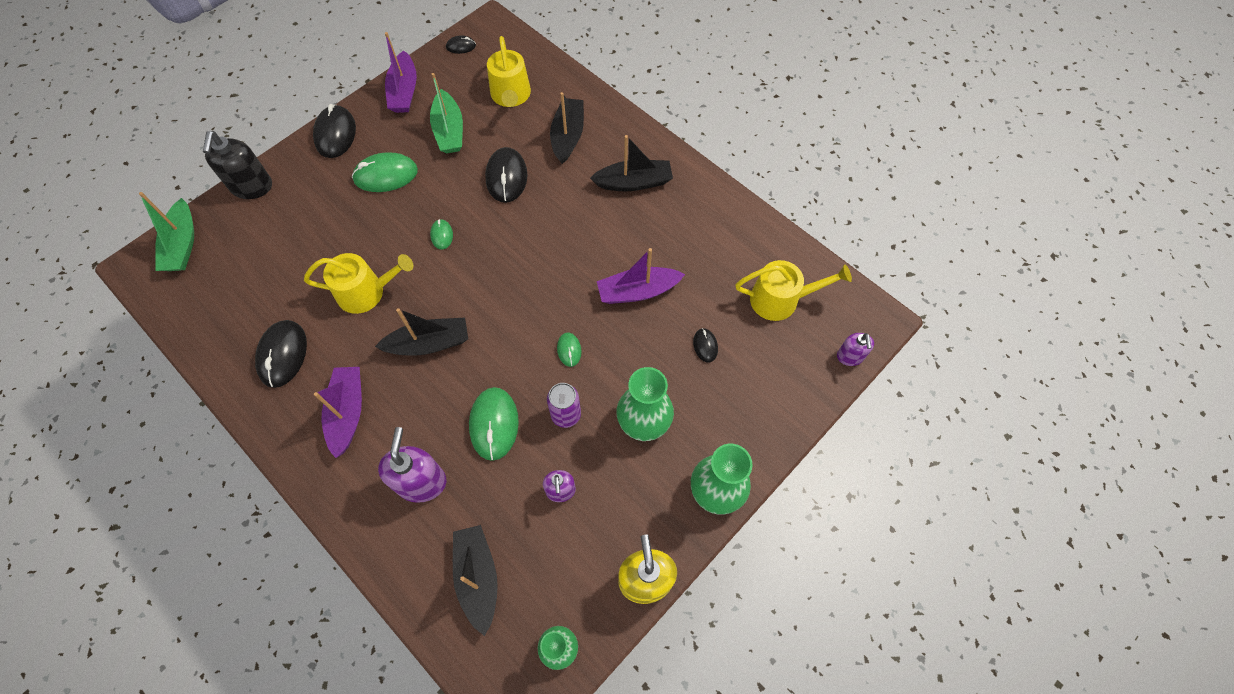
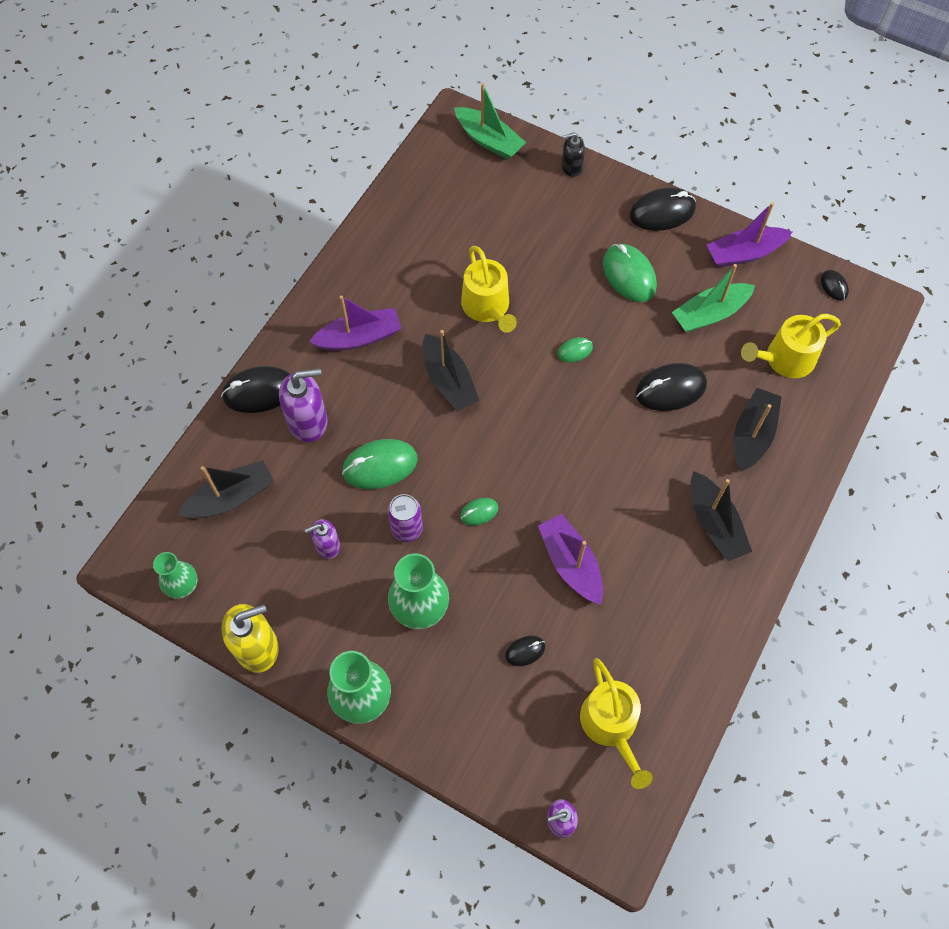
camera: 75 degrees right, 0 degrees up
green boat [139,192,194,271] -> green boat turned 120 degrees counterclockwise [454,83,526,160]
black soap dispenser [203,131,272,199] -> black soap dispenser [562,132,585,177], size x0.58
black mouse [255,320,307,388] -> black mouse moved to [221,366,290,413]
black boat [550,92,584,164] -> black boat turned 60 degrees counterclockwise [734,388,782,471]

